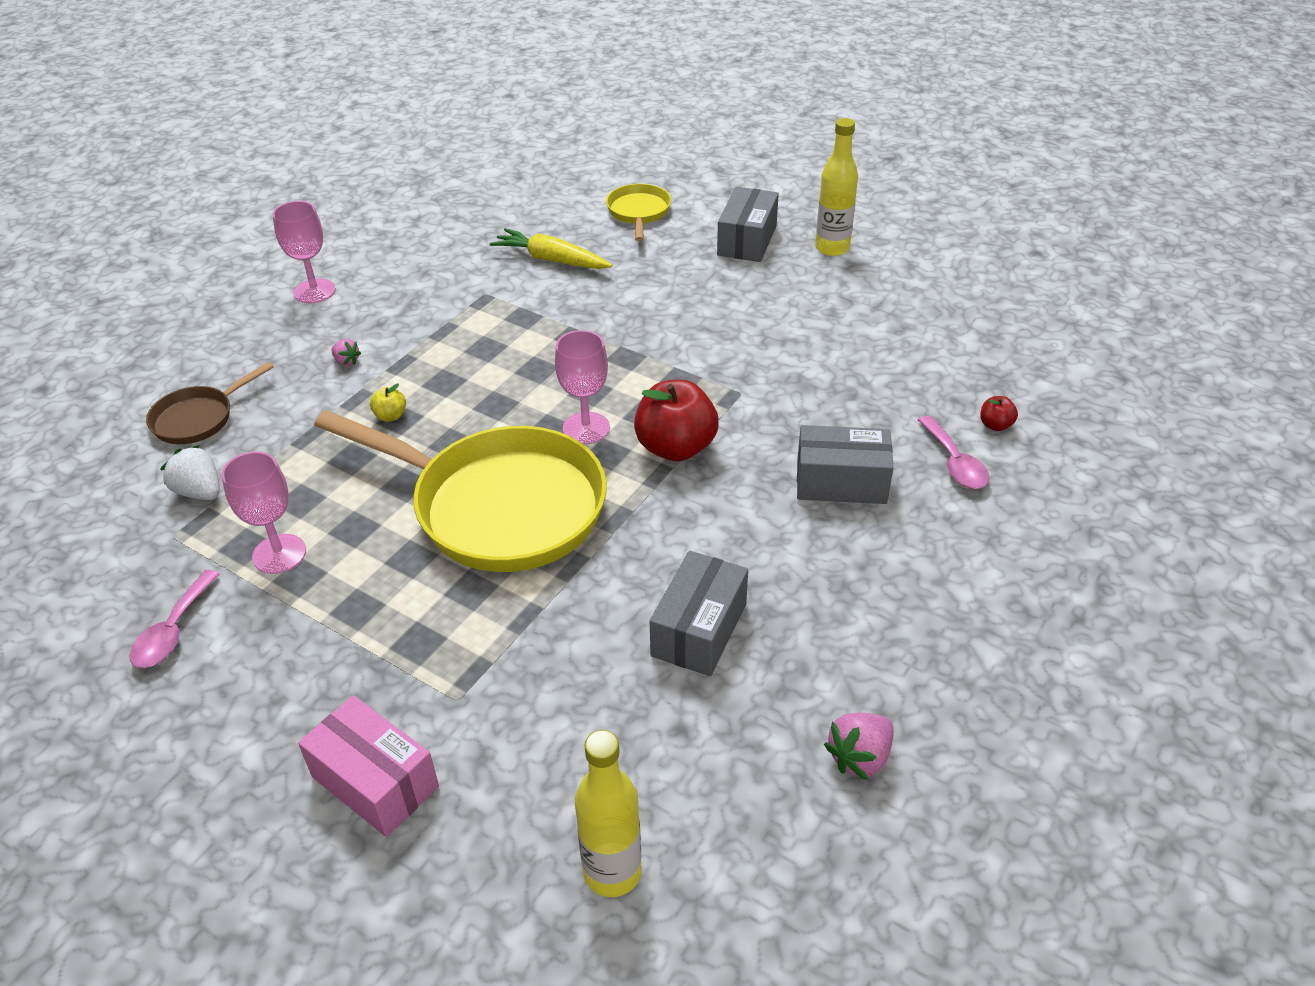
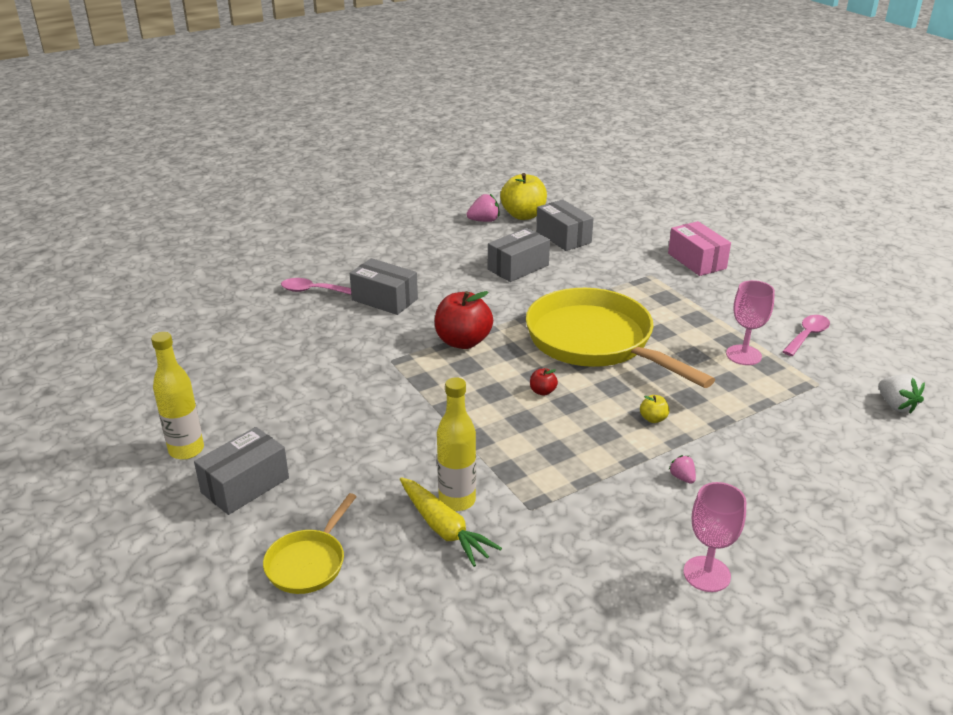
camera: 155 degrees left, 10 degrees down
brown pan [146,362,274,444] -> none
white strawberry [161,445,220,500] -> white strawberry moved to [878,374,925,414]
pink goblet [555,330,610,444] -> none
yellow bottle [575,730,642,897] -> yellow bottle moved to [437,377,476,511]
pink spoon [918,416,989,489] -> pink spoon turned 90 degrees counterclockwise [281,278,351,295]
red apple [980,396,1018,431] -> red apple moved to [530,368,558,396]
none -> yellow apple [500,173,547,220]
none -> grey box [536,199,594,251]

